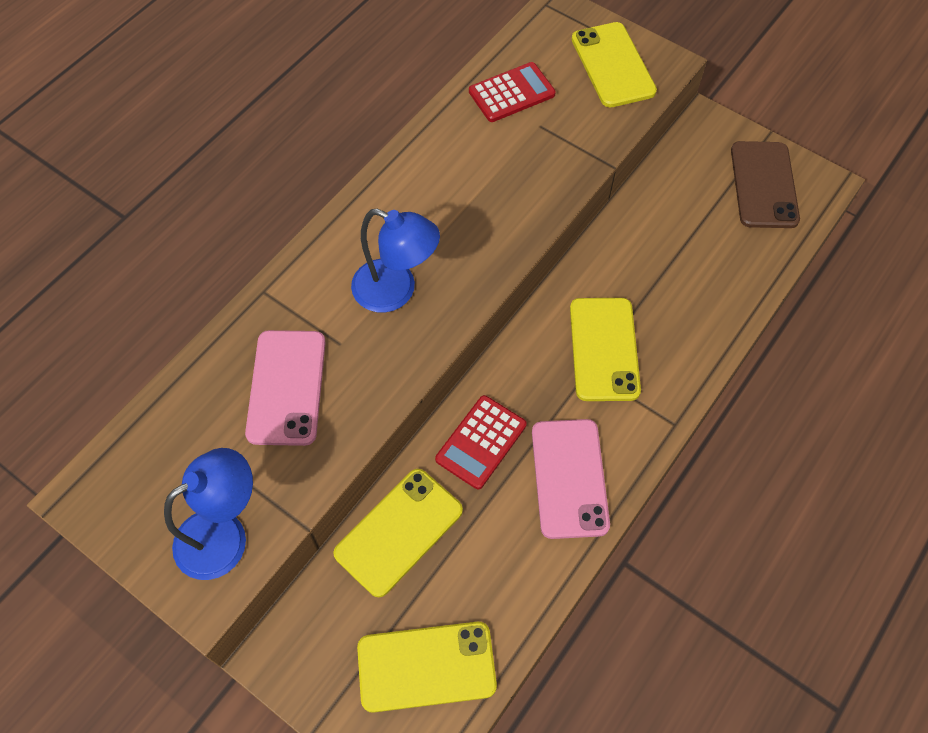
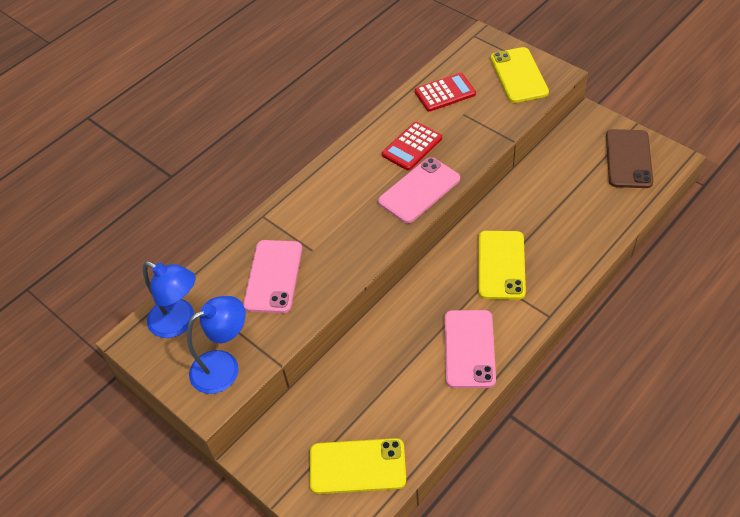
camera: 10 degrees right, 10 degrees down
yellow phone [333,469,463,597] -> none
blue lamp [351,209,440,313] -> blue lamp moved to [143,261,196,338]
red calculator [435,395,527,489] -> red calculator moved to [382,122,442,171]
none -> pink phone [378,157,460,223]

